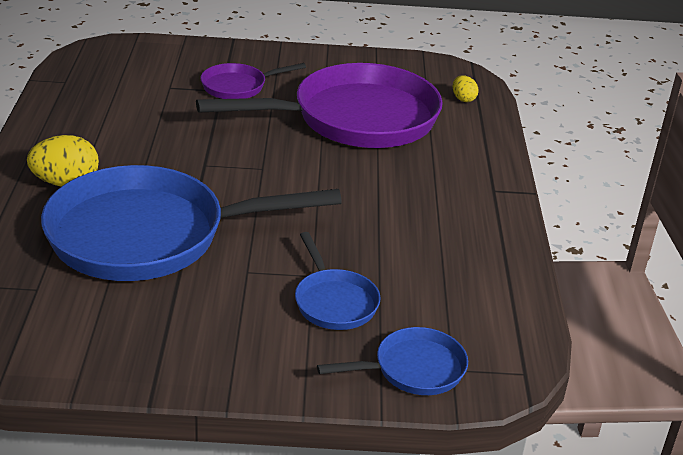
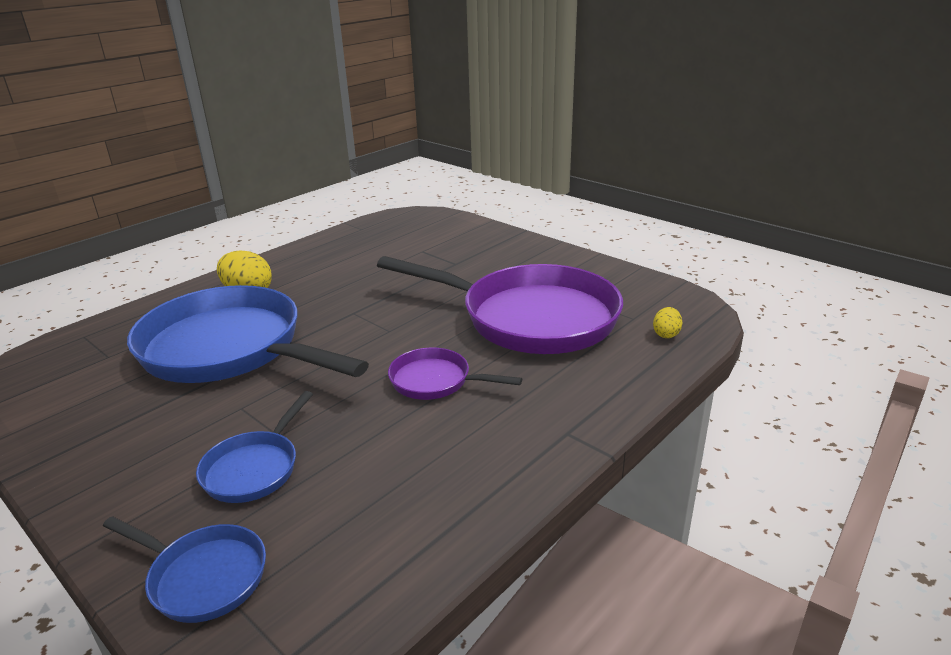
camera: 45 degrees right, 5 degrees down
purple pan [201,63,306,99] -> purple pan moved to [388,347,522,400]

